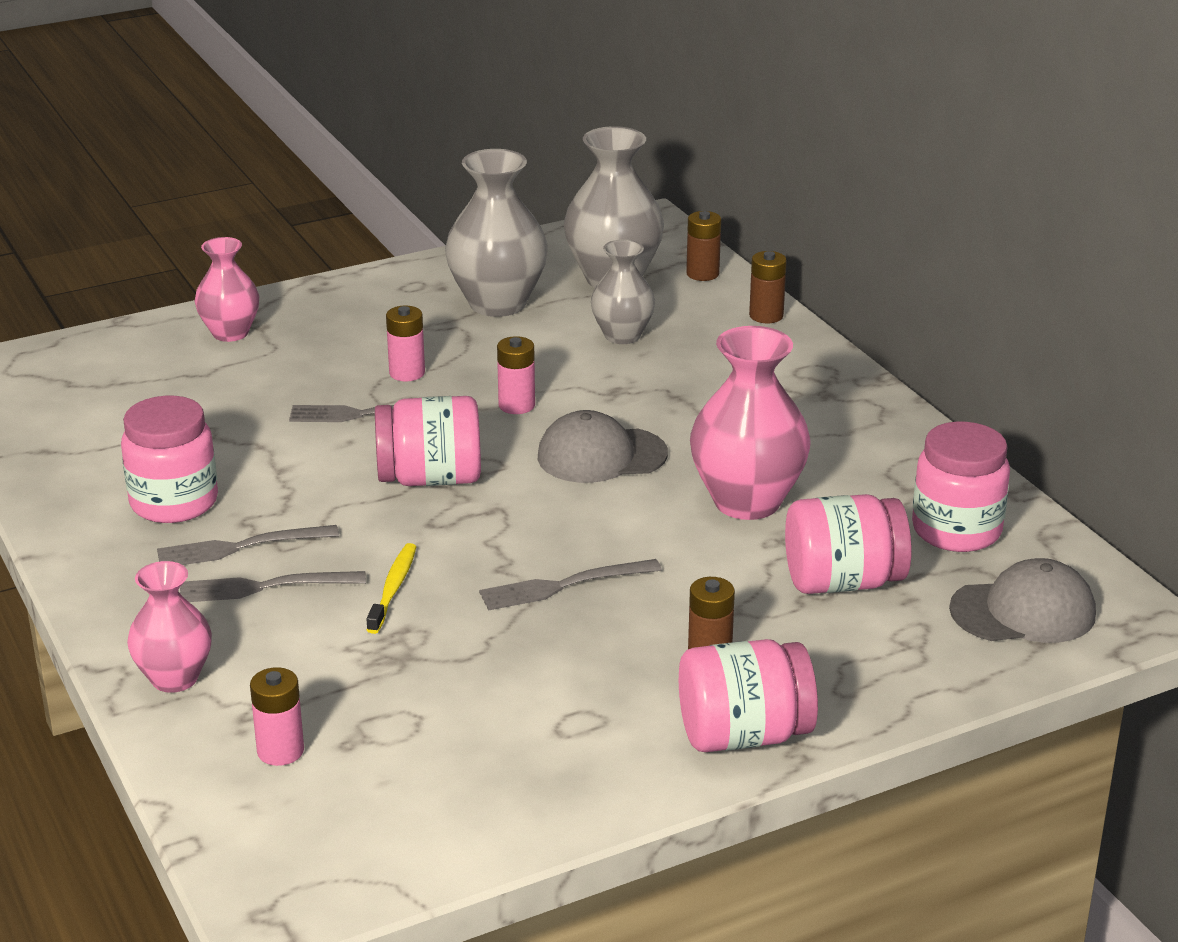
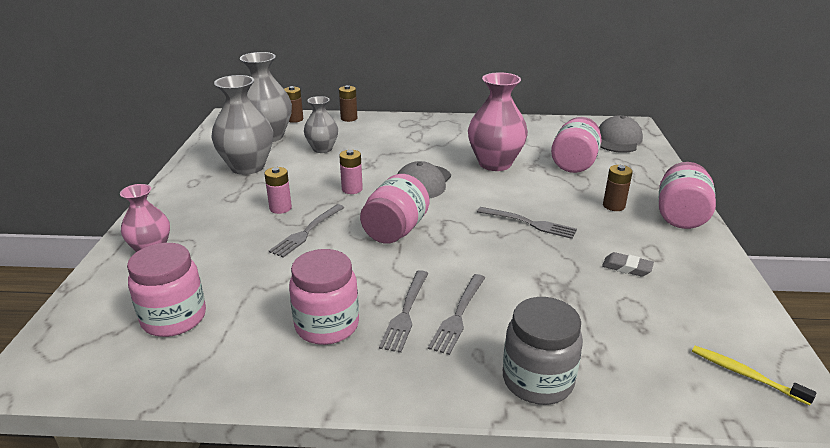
camera: 60 degrees left, 0 degrees up
pink vase [127,561,212,693] -> grey jar [503,297,583,405]
pink battery [250,667,304,766] -> none
yellow toothbrush [366,543,416,634] -> yellow toothbrush moved to [692,346,817,406]
grey fork [479,559,662,611] -> grey fork turned 75 degrees counterclockwise [477,207,577,239]
pink jar [912,422,1010,552] -> pink jar moved to [127,243,206,337]
none -> grey eraser [602,252,654,276]

